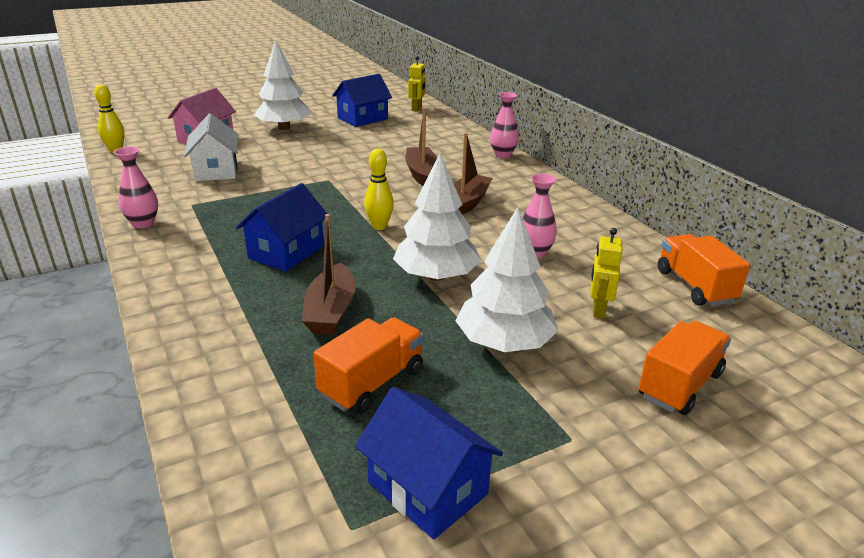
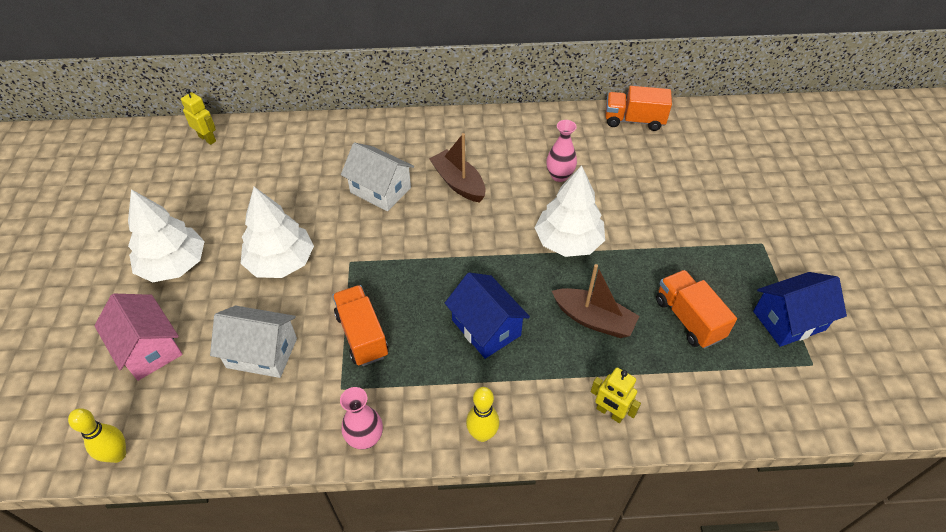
camera: 65 degrees left, 20 degrees up
blue house [332,74,392,127] -> none
yellow bowling pin [364,149,394,230] -> yellow bowling pin moved to [466,387,499,442]
brown boat [405,107,438,186] -> white house [341,143,414,211]
white tree [455,207,558,352] -> white tree moved to [241,187,314,278]
pink vase [490,92,519,158] -> none
yellow robot [590,228,623,318] -> yellow robot moved to [591,367,641,423]
orange truck [638,321,731,415] -> orange truck moved to [332,285,389,366]

